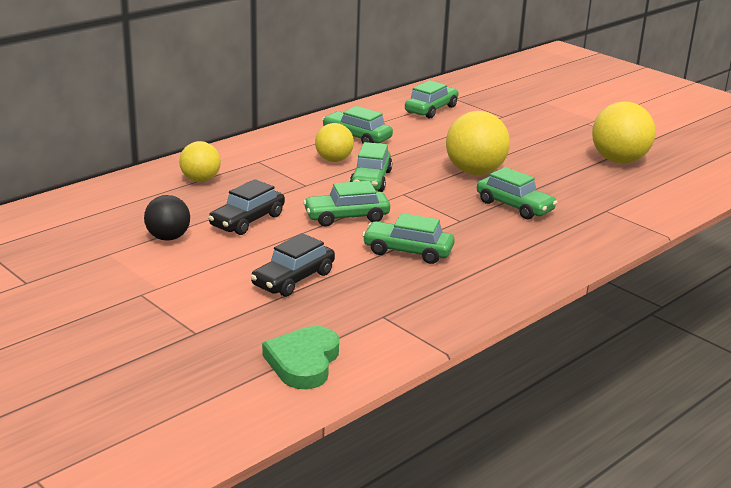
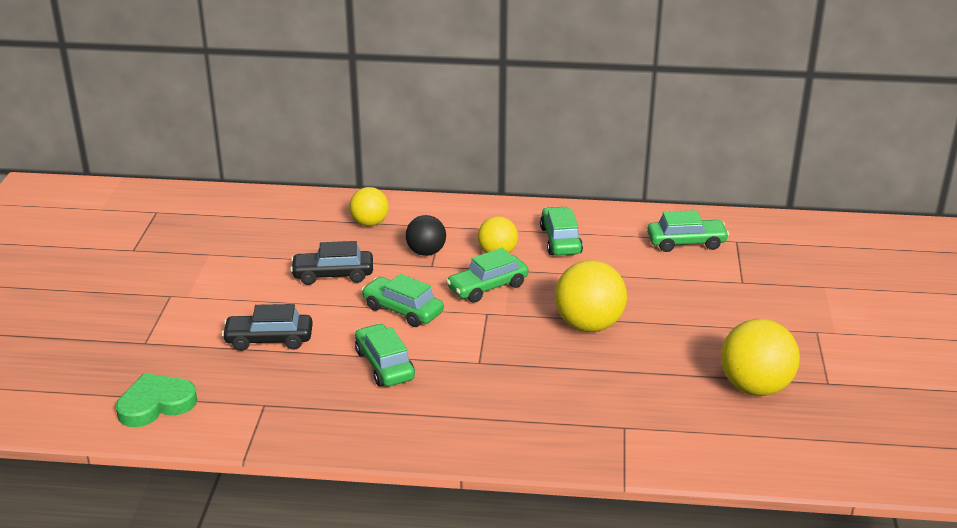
camera: 50 degrees right, 5 degrees up
black ball [144,195,190,241] -> black ball moved to [406,215,446,256]
green car [477,167,558,220] -> none

